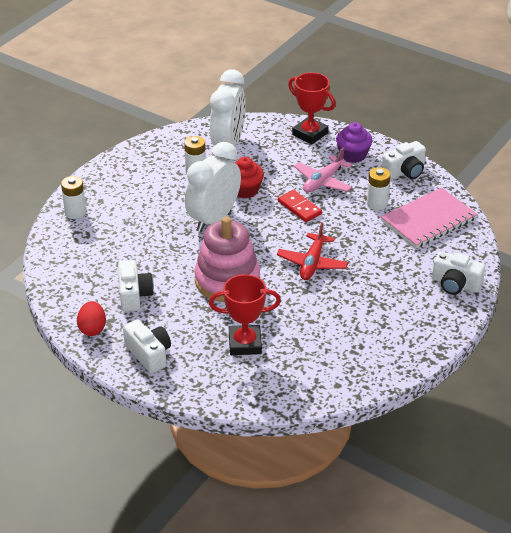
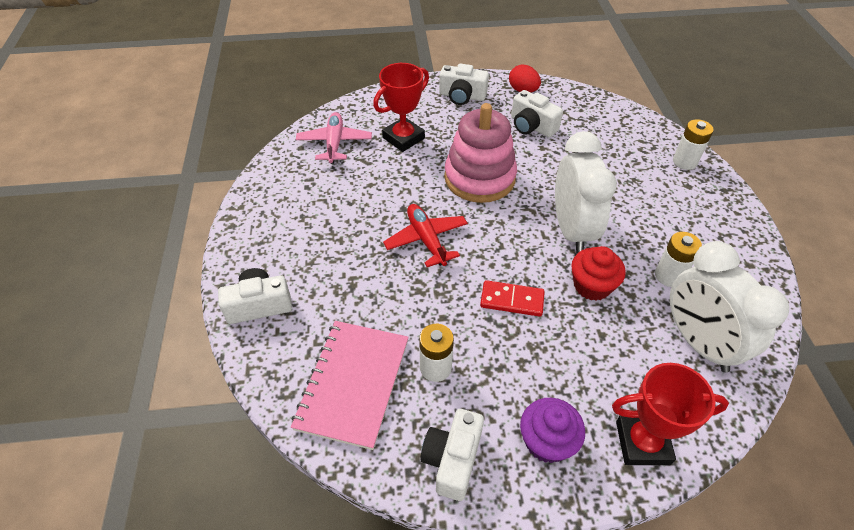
camera: 140 degrees right, 10 degrees up
pink plane [294,147,352,193] -> pink plane moved to [296,112,372,164]

